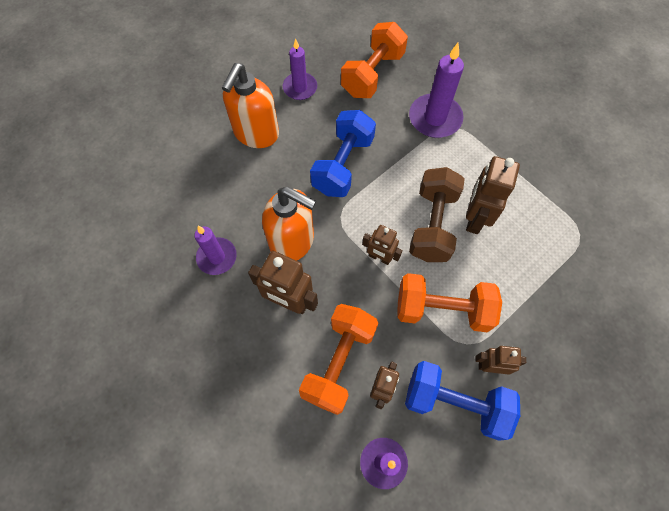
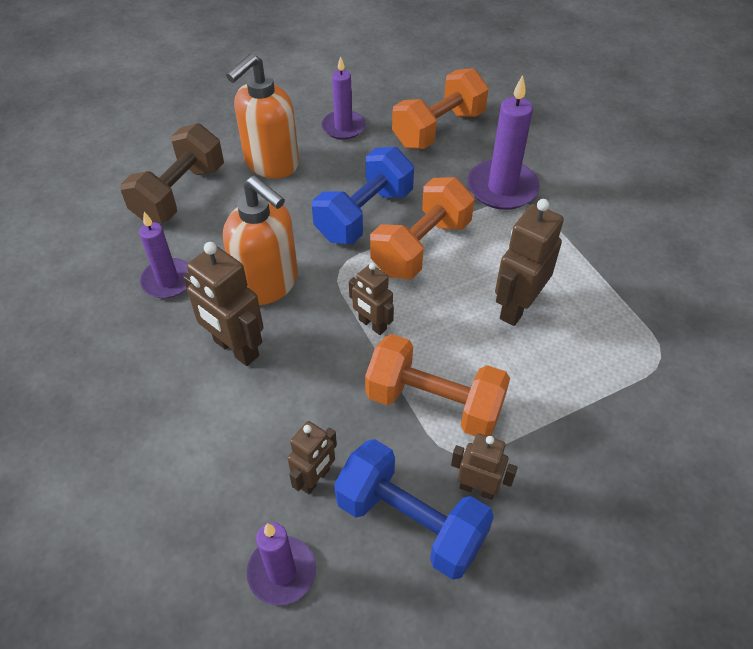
camera: 15 degrees right, 15 degrees down
orange dumbbell [299,304,378,415] -> orange dumbbell moved to [370,177,475,279]
brown dumbbell [409,167,465,262] -> brown dumbbell moved to [120,123,224,223]

